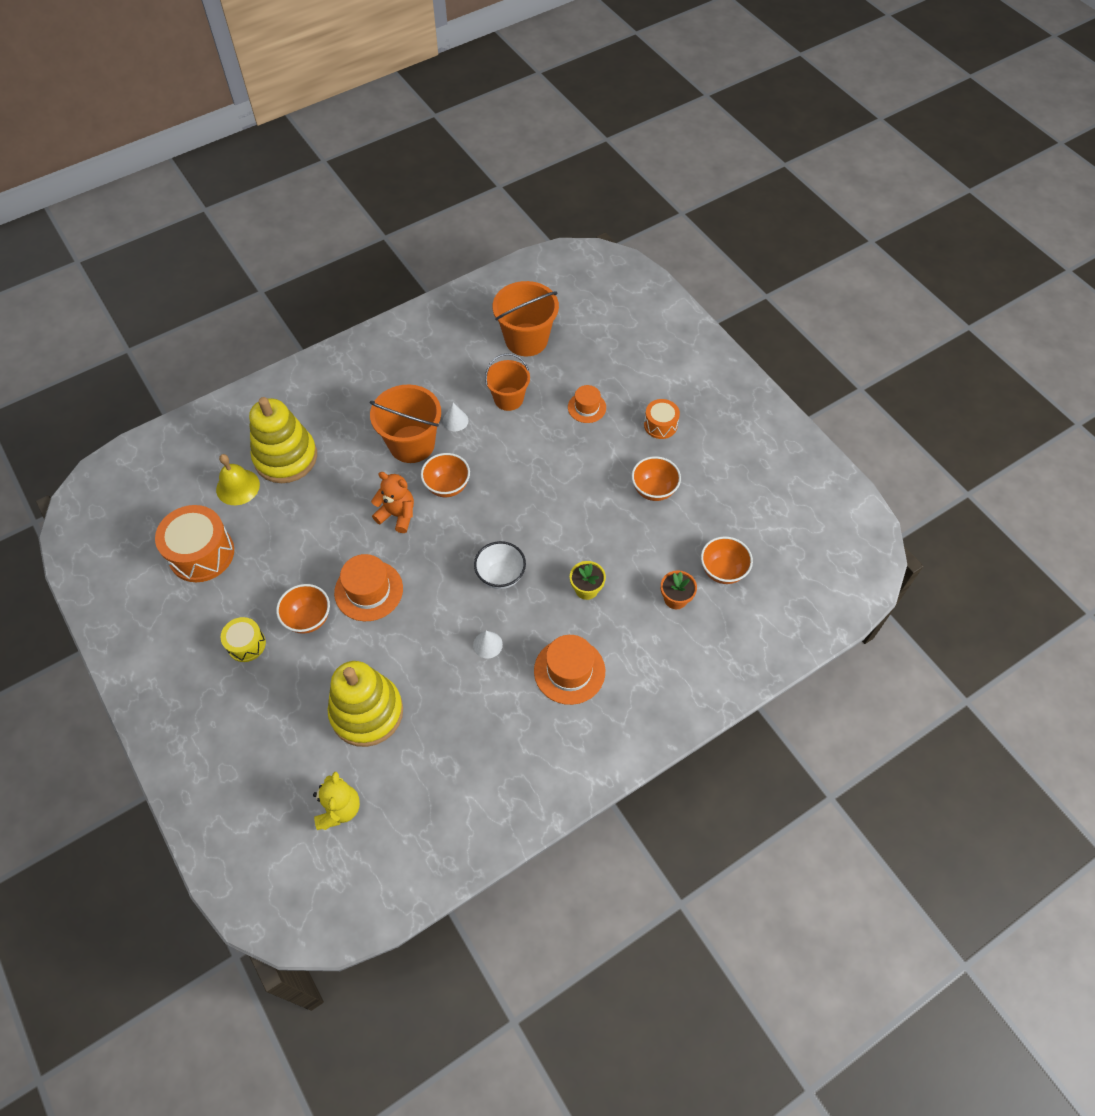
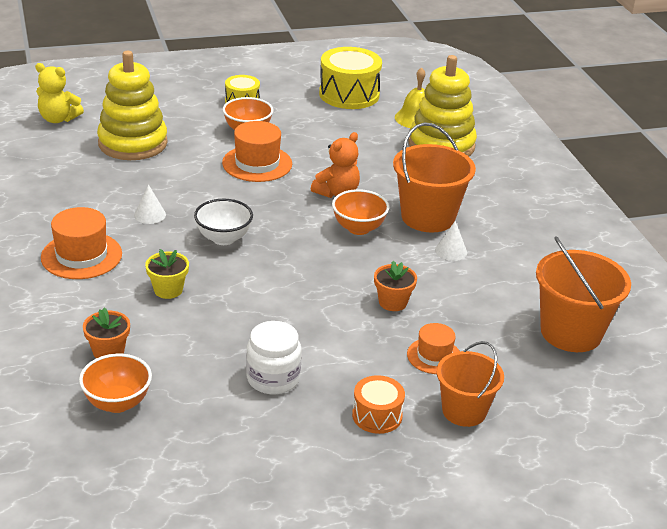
camera: 105 degrees right, 25 degrees down
orange drum [155,505,234,582] -> yellow drum [319,47,382,109]
orange bucket [485,353,530,411] -> orange bucket moved to [436,341,504,427]
orange bowl [631,456,681,501] -> white jar [246,321,301,394]
none -> orange flower pot [374,261,417,311]

